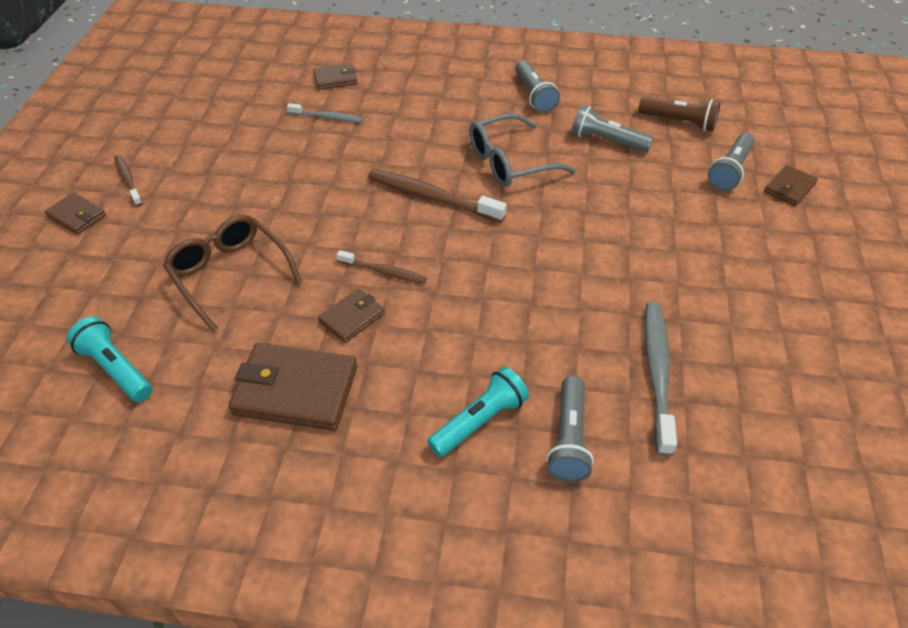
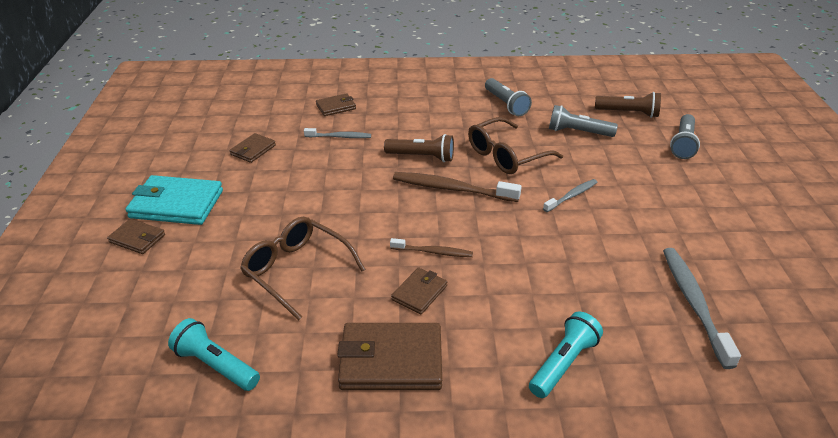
camera: 10 degrees left, 10 degrees down
brown toothbrush [114,155,143,206] -> turquoise wallet [125,175,223,225]
grey glasses [469,113,576,187] -> brown glasses [468,117,563,174]
grey flashlight [546,376,594,482] -> none
brown wallet [764,165,818,206] -> brown wallet moved to [230,133,276,163]
none -> brown flashlight [384,134,454,162]
none -> grey toothbrush [543,179,598,212]

